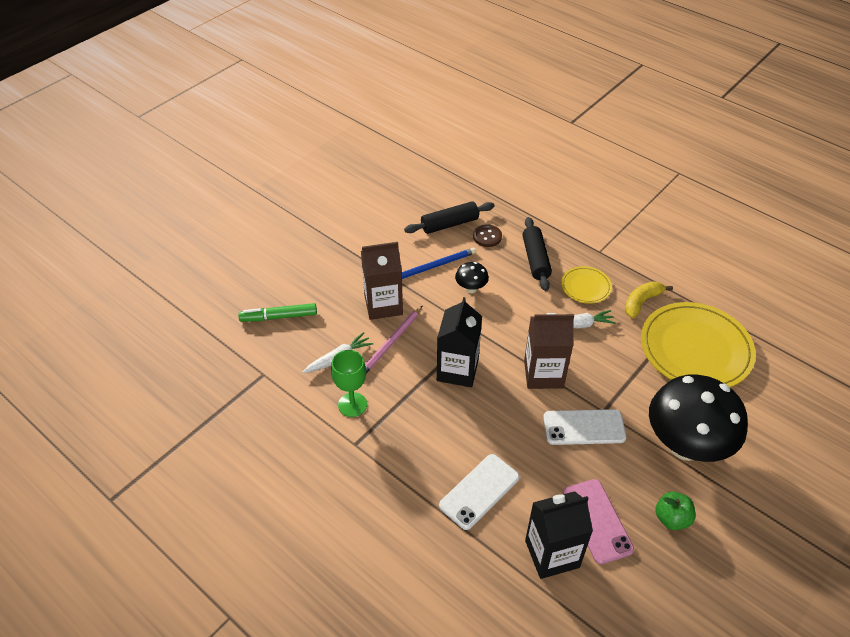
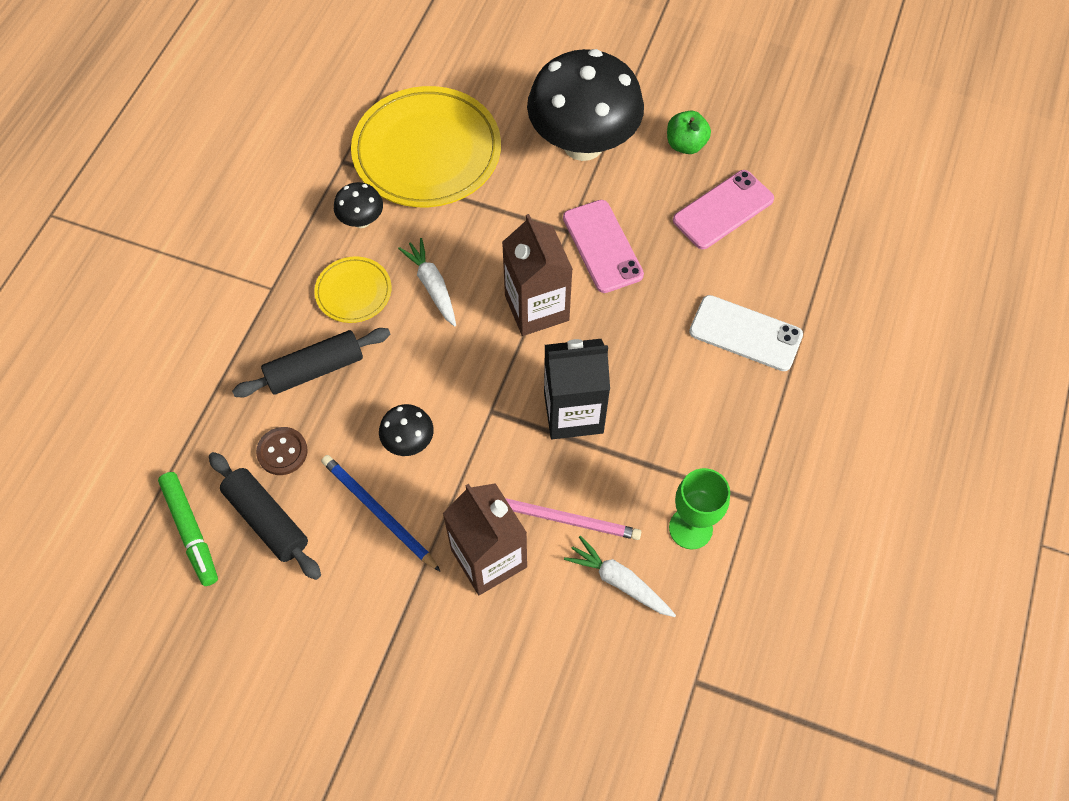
camera: 110 degrees left, 15 degrees up
green marker [238,303,317,322] -> green marker moved to [158,472,218,586]
black carton [525,491,593,579] -> none
white phone [543,409,626,445] -> pink phone [563,200,644,293]
yellow banana [625,281,673,318] -> black mushroom [334,182,383,228]

